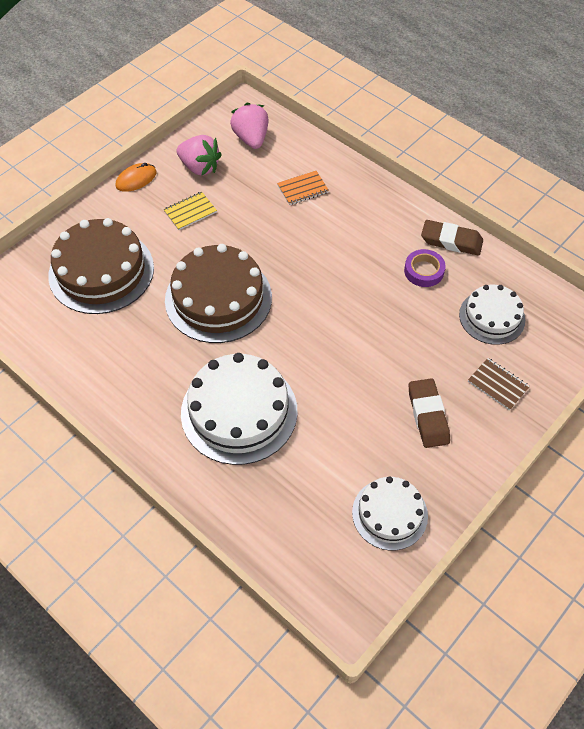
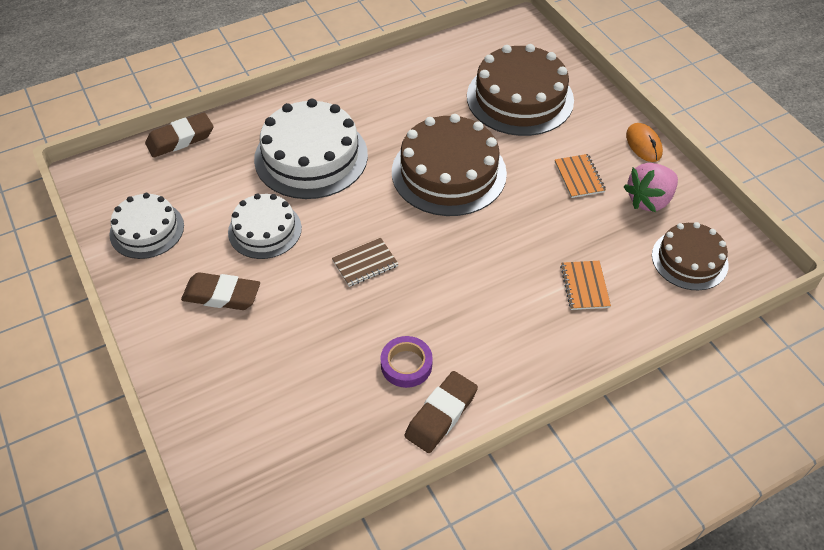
camera: 110 degrees right, 5 degrees down
yellow notebook [163,191,217,230] -> orange notebook [555,154,606,198]
pink strawberry [230,103,268,149] -> brown cake [652,222,729,290]
white cake [459,285,525,345] -> white cake moved to [228,193,302,259]
brown notebook [468,358,530,410] -> brown notebook moved to [332,238,398,287]
none -> brown eraser [145,113,213,158]

